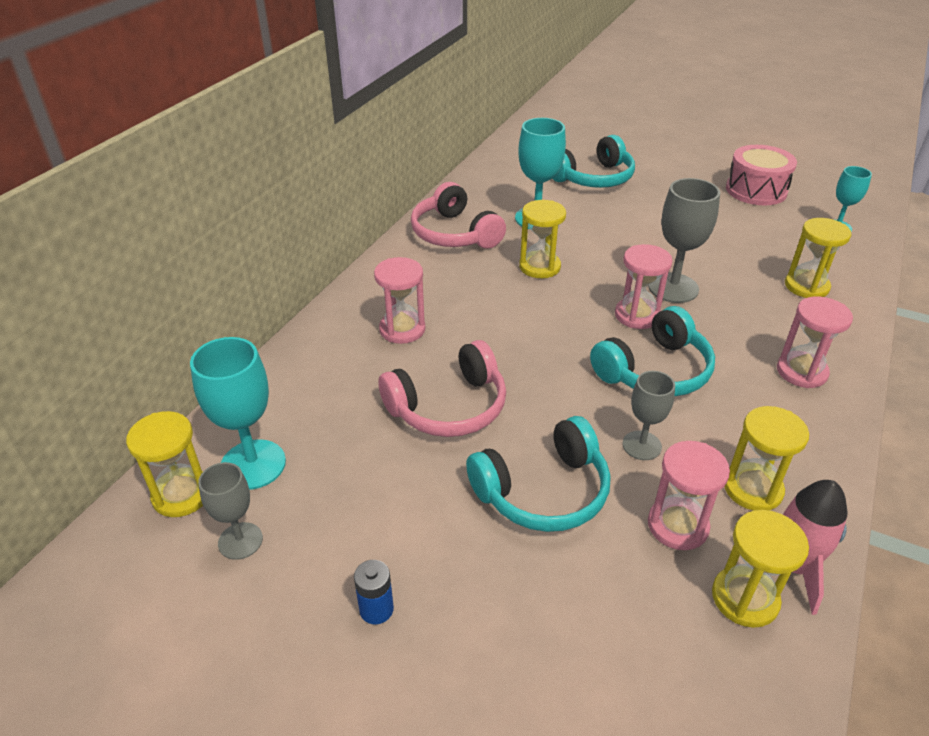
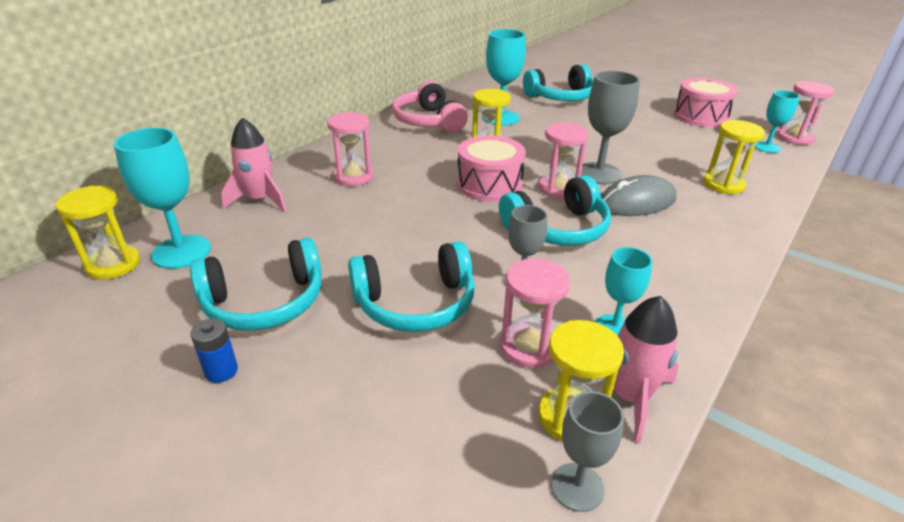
camera: 10 degrees right, 5 degrees down
grey goblet [198,462,263,560] -> grey goblet moved to [551,391,624,512]
pink headphones [378,340,506,437] -> none
yellow hourglass [725,406,809,511] -> turquoise goblet [595,247,652,336]
pink hourglass [777,296,853,388] -> pink hourglass moved to [777,81,834,145]
none -> turquoise headphones [190,237,322,331]
none -> pink rocket [221,117,286,212]
none -> pink drum [457,136,526,202]
none -> grey mouse [601,175,676,216]

